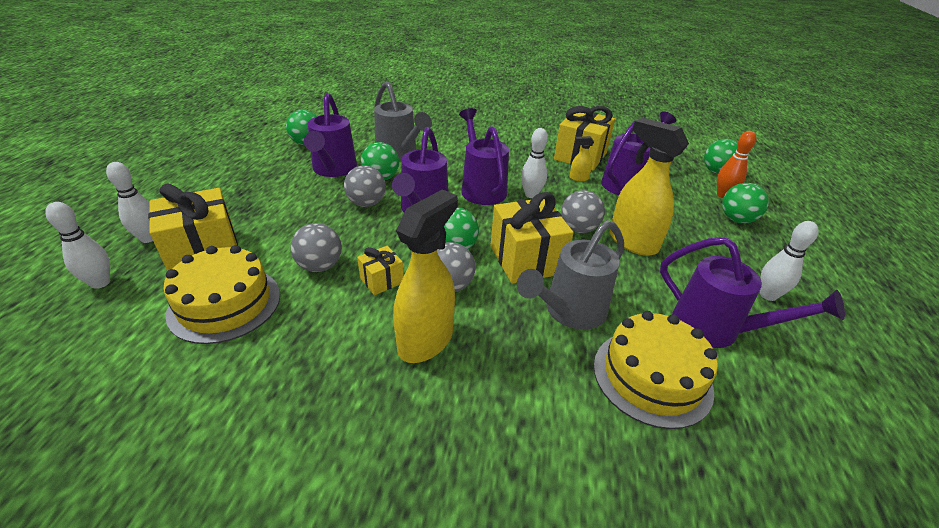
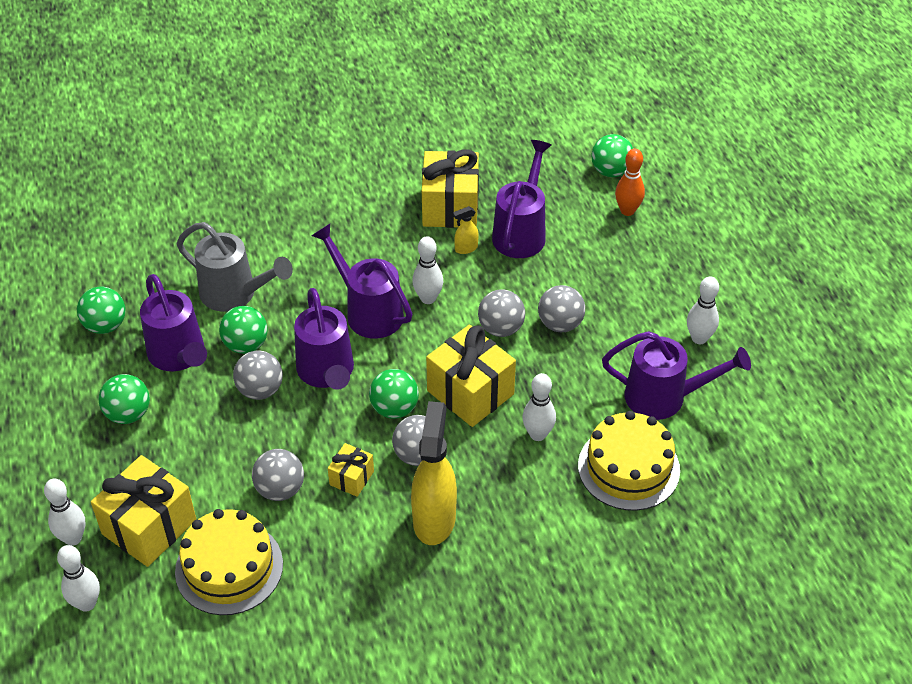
camera: 25 degrees left, 10 degrees up
grey watering can [517,220,624,330] -> white bowling pin [522,373,556,441]
yellow spray bottle [610,118,689,256] -> grey ball [538,285,585,332]
green ball [722,183,769,223] -> green ball moved to [99,374,150,424]

